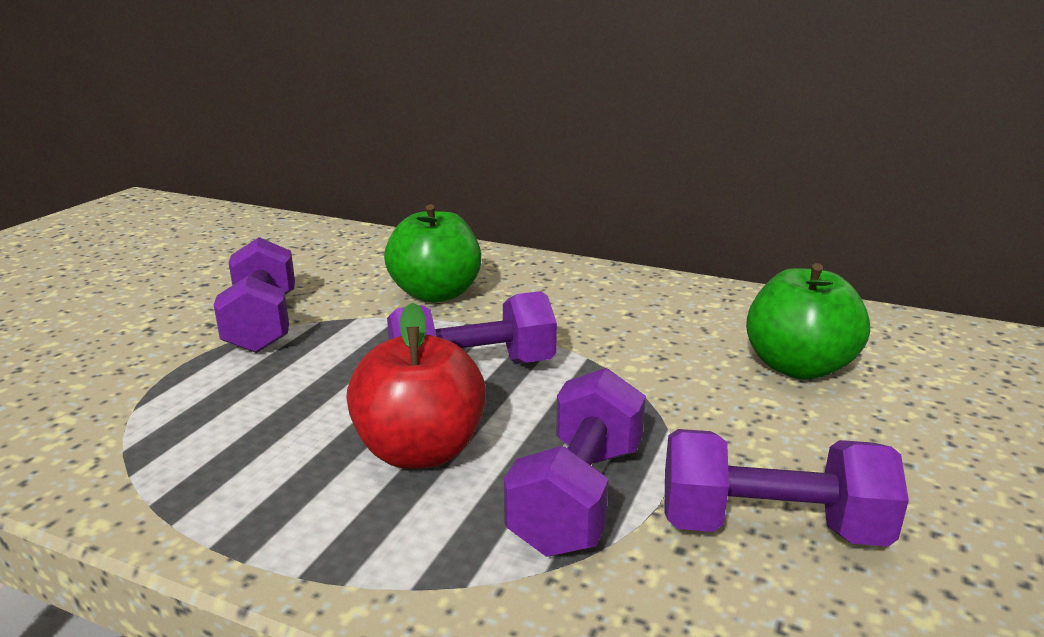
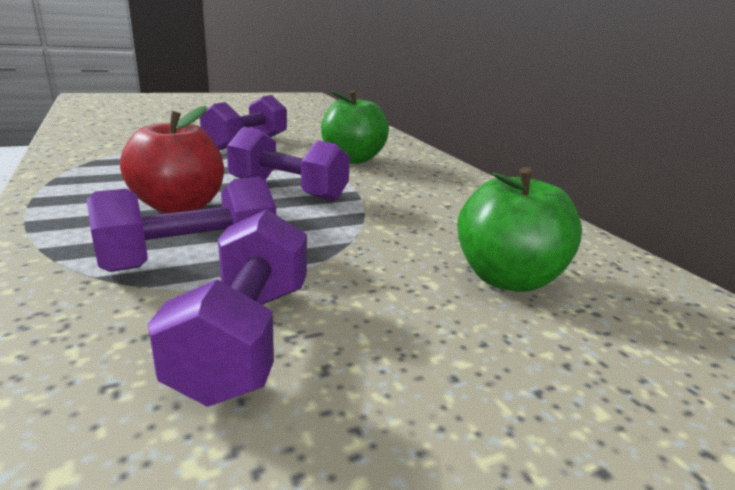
camera: 40 degrees right, 0 degrees up
purple dumbbell [664,429,909,547] -> purple dumbbell turned 45 degrees clockwise [148,209,307,407]

